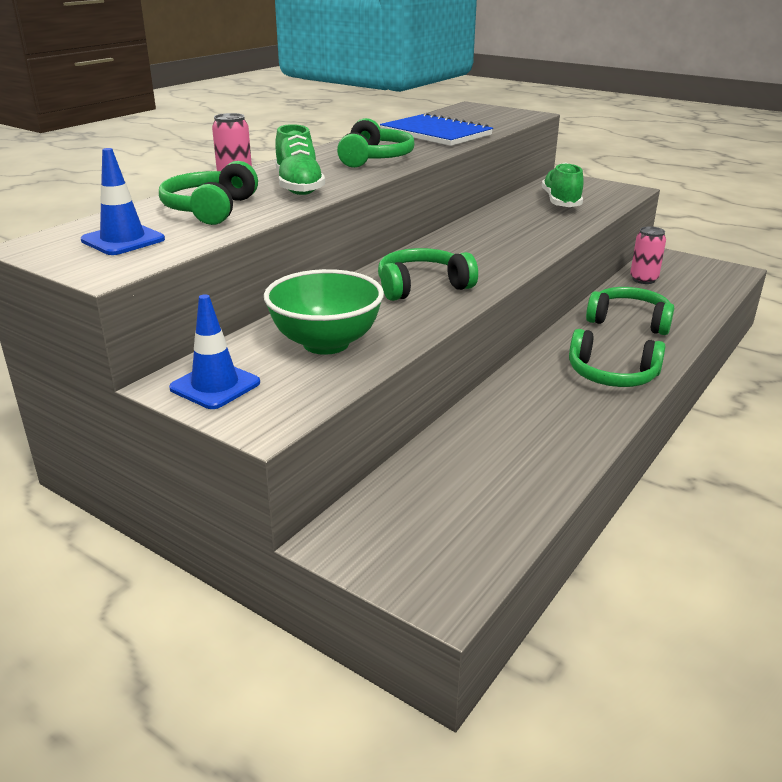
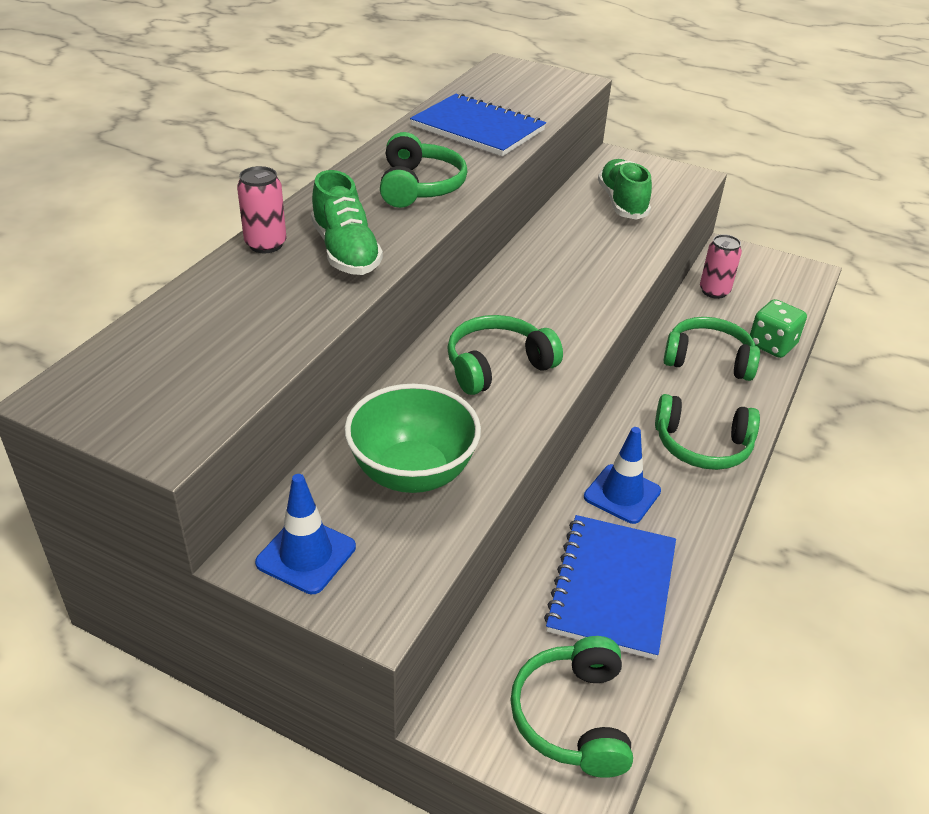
camera: 10 degrees left, 10 degrees up
blue traffic cone [81,148,165,255] -> blue traffic cone moved to [584,427,661,524]
green headphones [159,161,258,225] -> green headphones moved to [510,636,633,778]
none -> blue notebook [544,515,676,660]
none -> green dice [750,299,807,358]

